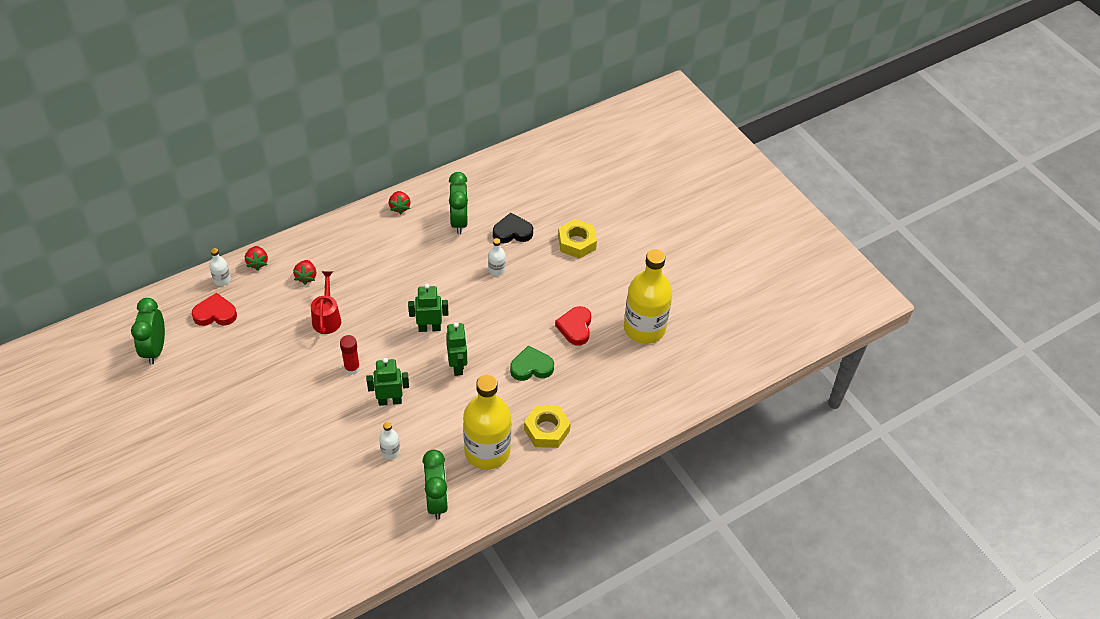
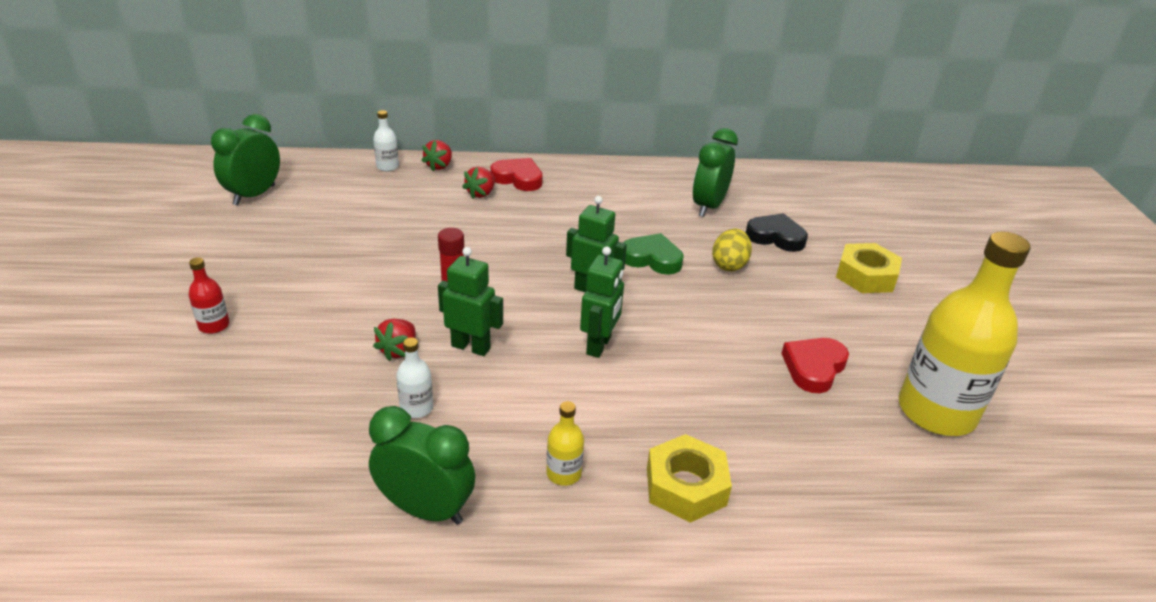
camera: 30 degrees right, 15 degrees down
red heart [192,293,237,326] -> red heart moved to [491,158,543,191]
red watering can [311,271,341,334] -> none
red strawberry [389,191,410,214] -> red strawberry moved to [373,319,416,361]
green clock [423,450,448,520] -> green clock turned 90 degrees counterclockwise [369,406,475,525]
yellow bottle [463,375,511,470] -> yellow bottle [546,401,584,486], size x0.41
white bottle [488,238,506,276] -> yellow egg [712,229,752,272]
green heart [510,345,554,381] -> green heart moved to [623,233,684,275]
none -> red bottle [188,257,230,334]

